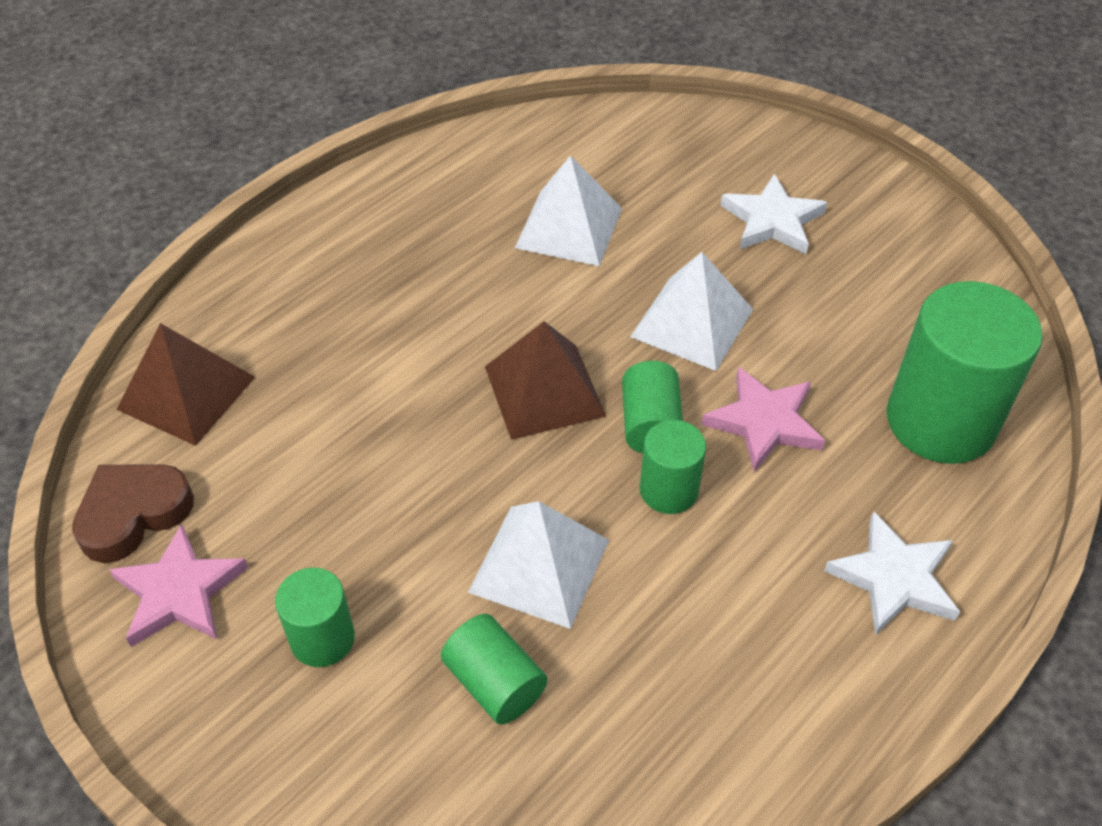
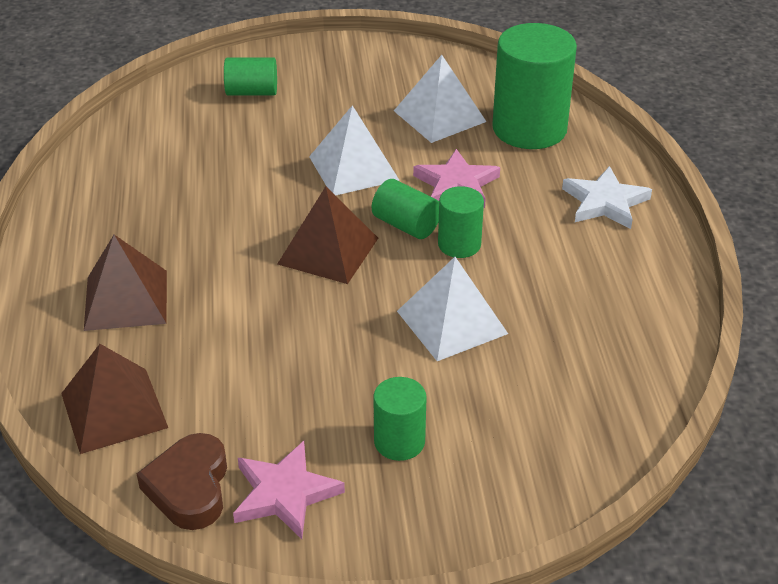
camera: 50 degrees left, 10 degrees down
green cylinder [441,614,547,725] -> green cylinder moved to [224,57,277,96]
white pyramid [515,156,622,266] -> white pyramid moved to [394,55,487,143]
white star [720,174,827,254] -> none
none -> brown pyramid [84,235,167,331]

